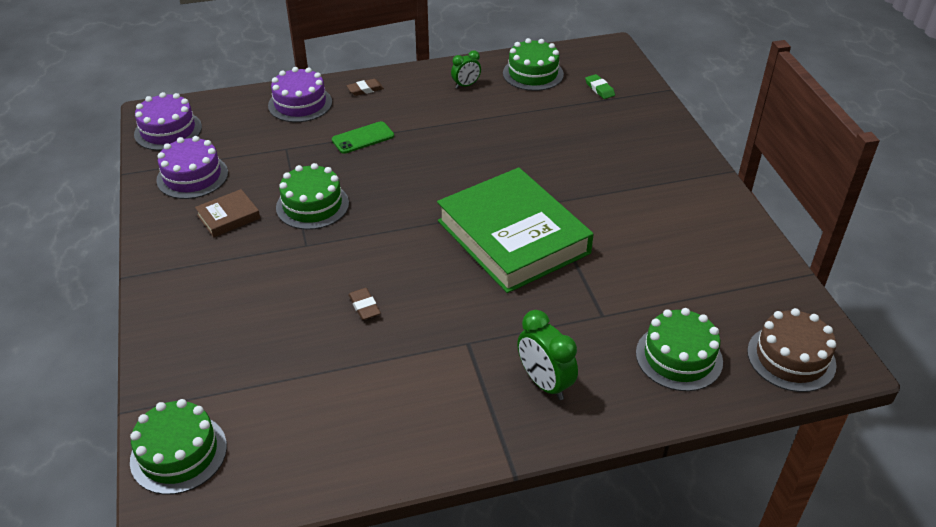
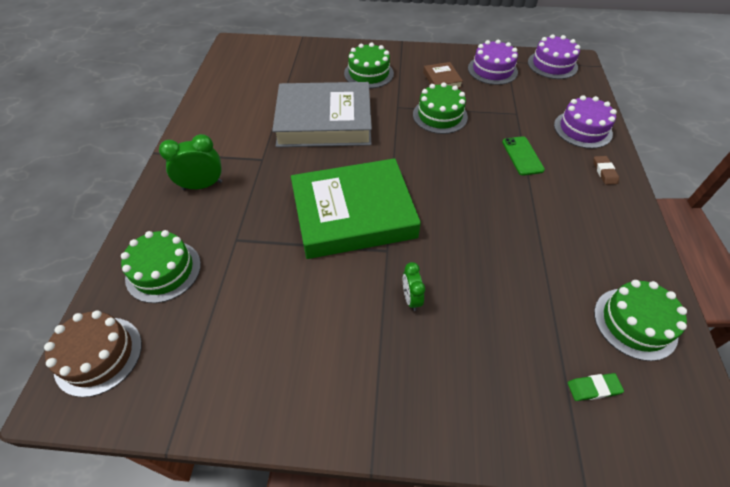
camera: 110 degrees right, 10 degrees up
green cake [130,399,227,495] -> green cake moved to [344,43,394,88]
brown eraser [348,288,381,320] -> grey book [272,82,372,147]
green clock [451,50,481,89] -> green clock moved to [403,262,425,311]

